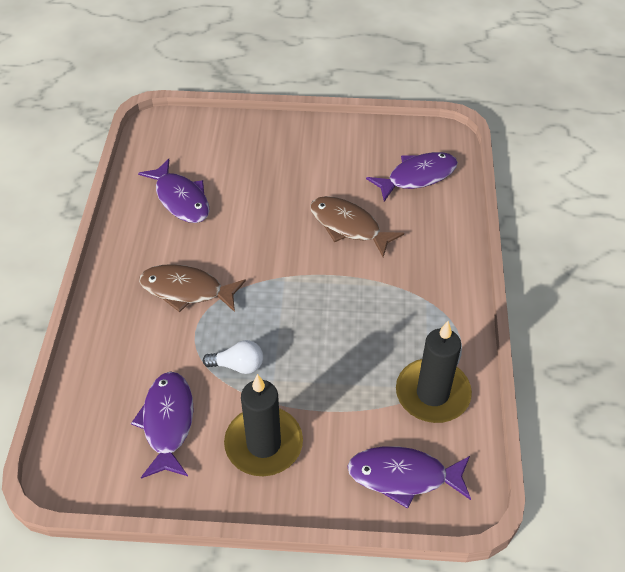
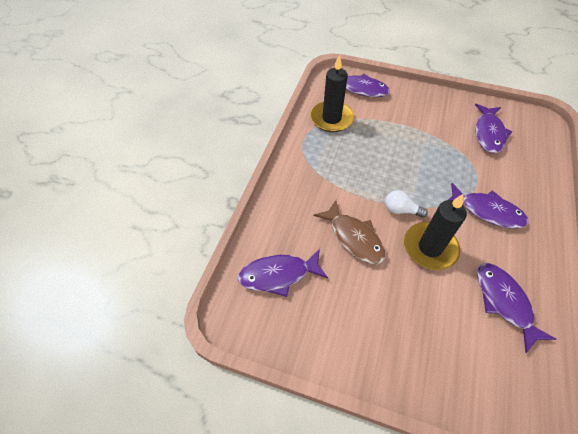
camera: 165 degrees left, 5 degrees up
brown fish [139,264,246,312] -> purple fish [448,183,529,228]
white light bulb [203,340,263,374] -> white light bulb moved to [385,190,428,218]
black candle [224,374,303,476] -> black candle moved to [404,193,467,270]

